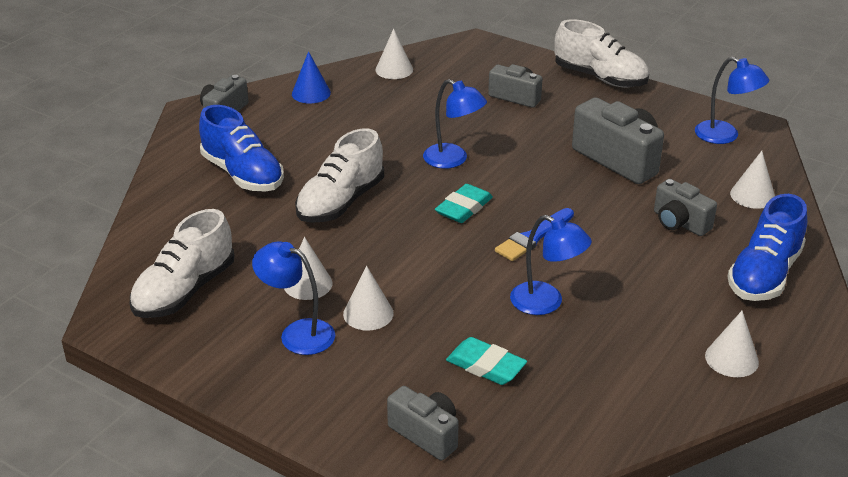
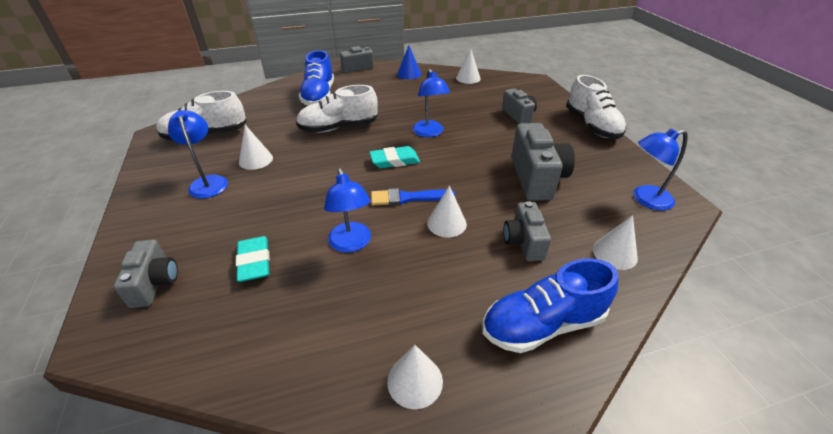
camera: 40 degrees right, 5 degrees up
white cone [343,266,394,330] -> white cone moved to [427,186,467,237]
blue lamp [695,57,769,144] -> blue lamp turned 90 degrees clockwise [633,129,688,210]

